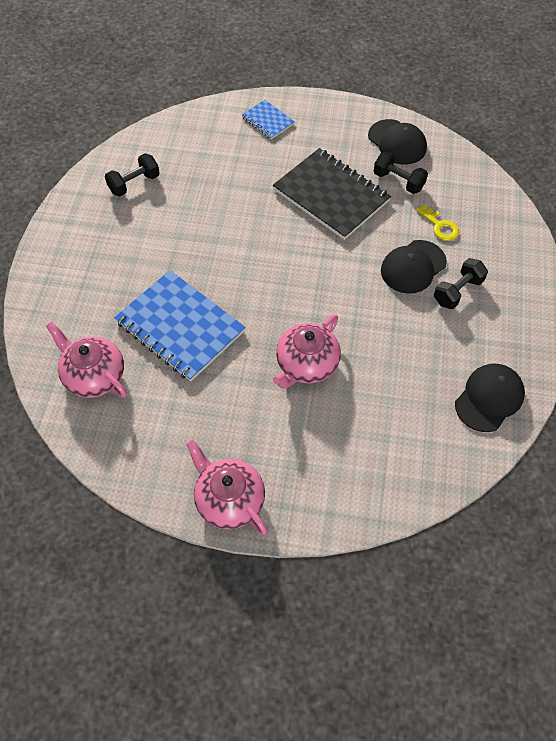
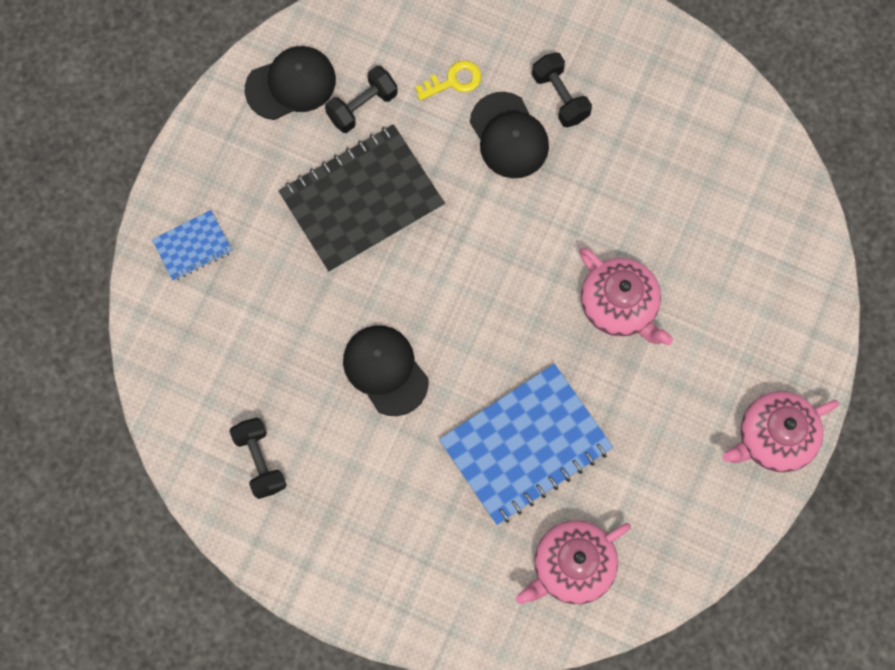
camera: 75 degrees left, 15 degrees up
black cap [455,364,525,432] -> black cap moved to [343,325,428,416]

